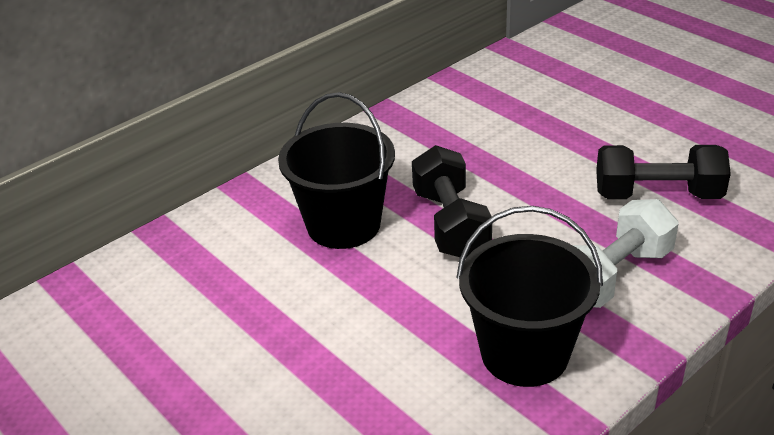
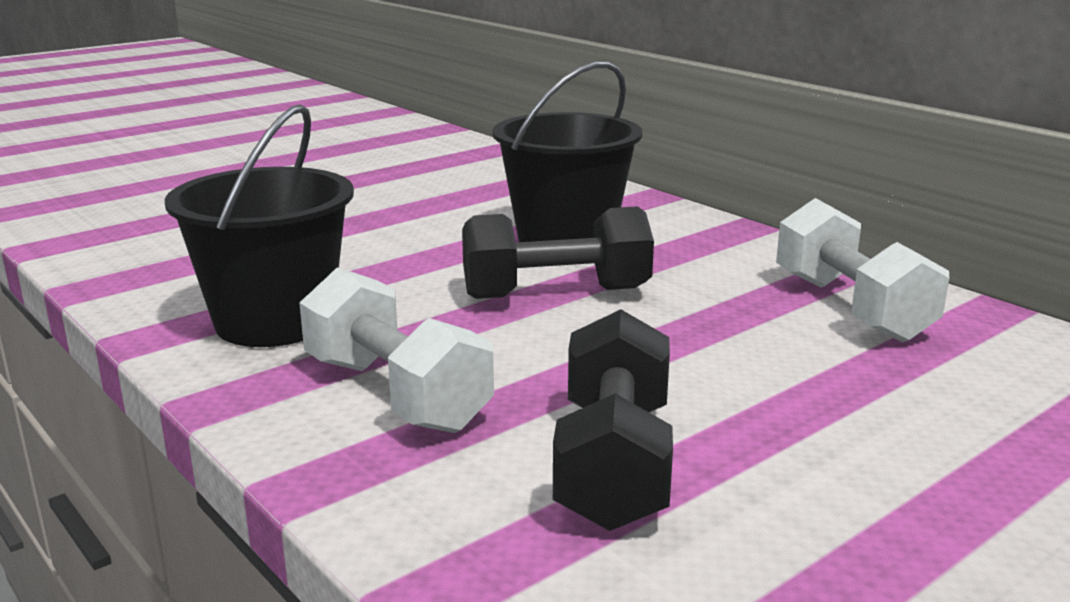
camera: 90 degrees right, 15 degrees down
none -> white dumbbell [776,198,949,343]

